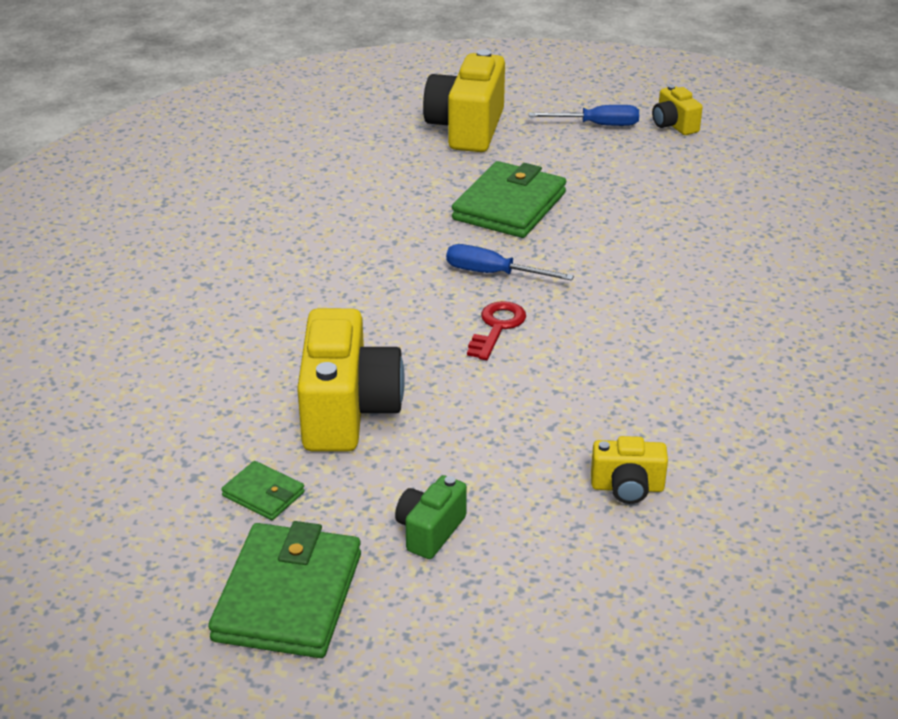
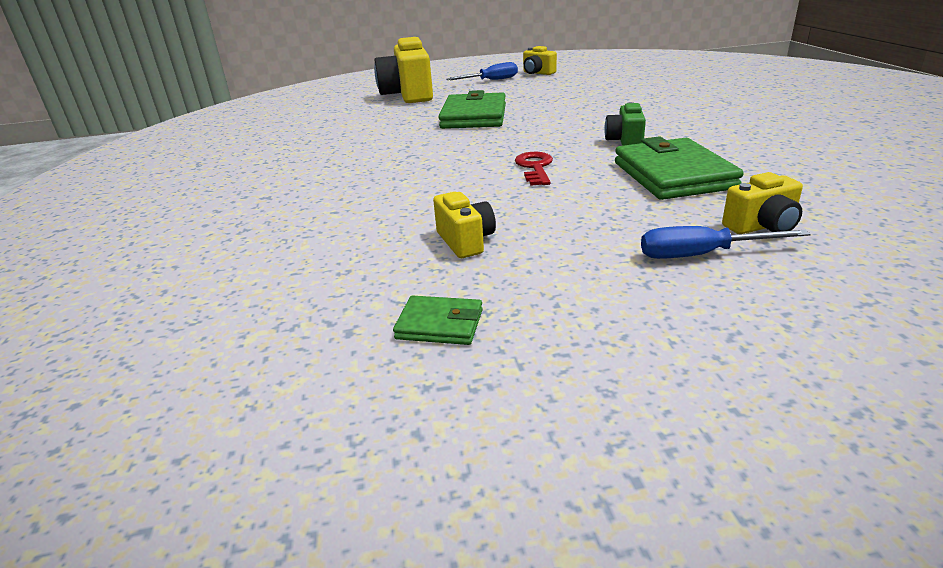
camera: 20 degrees left, 5 degrees down
green wallet [208,521,361,658] -> green wallet moved to [615,136,744,200]
yellow camera [297,308,405,451] -> yellow camera [433,192,496,258], size x0.51
green camera [395,475,467,559] -> green camera moved to [604,102,646,146]
blue screwdriver [446,244,574,281] -> blue screwdriver moved to [641,226,811,259]

